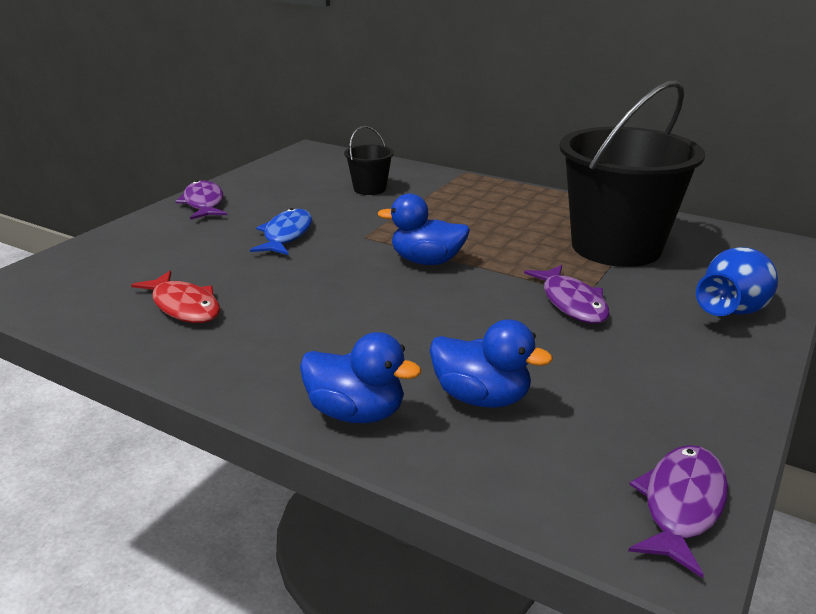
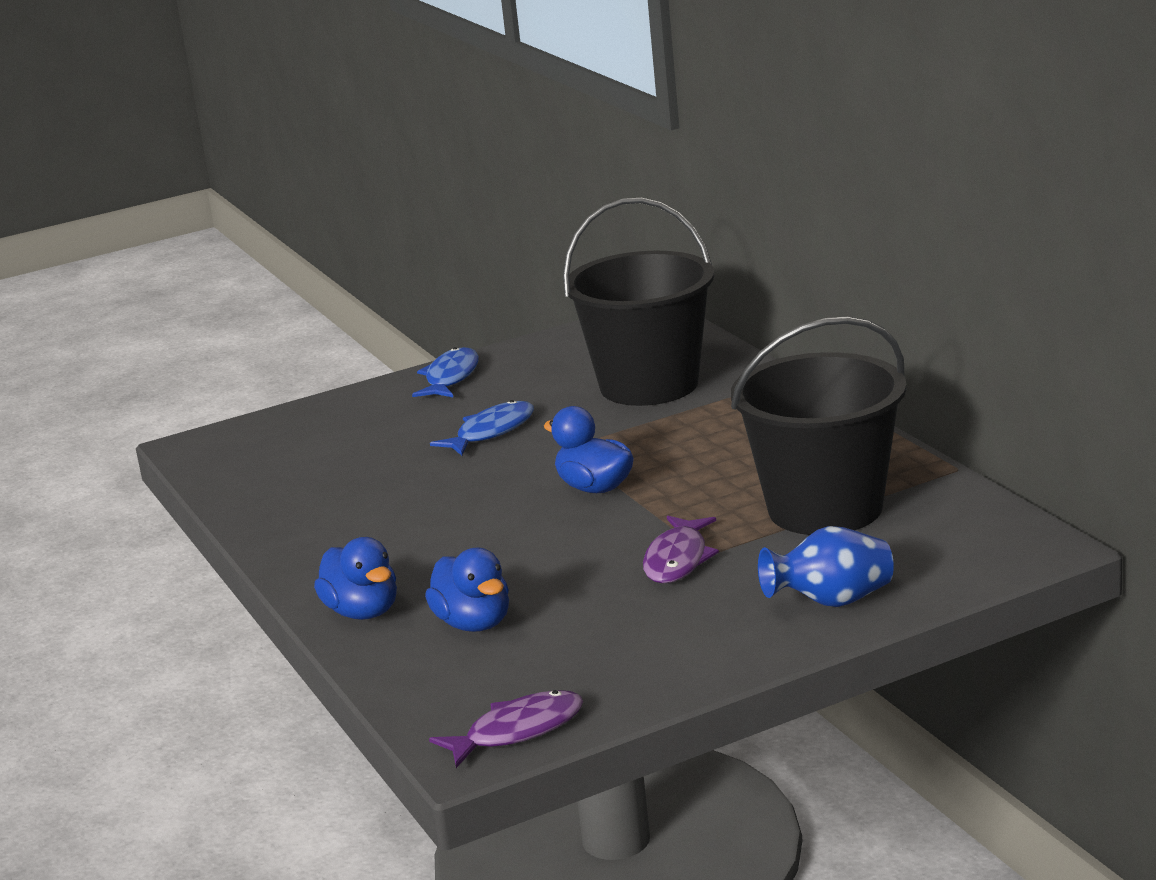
camera: 35 degrees right, 5 degrees down
red fish [131,271,220,323] -> none
purple fish [175,180,227,220] -> blue fish [412,347,479,397]
black bucket [344,126,394,195] -> black bucket [563,198,715,406], size x2.29

